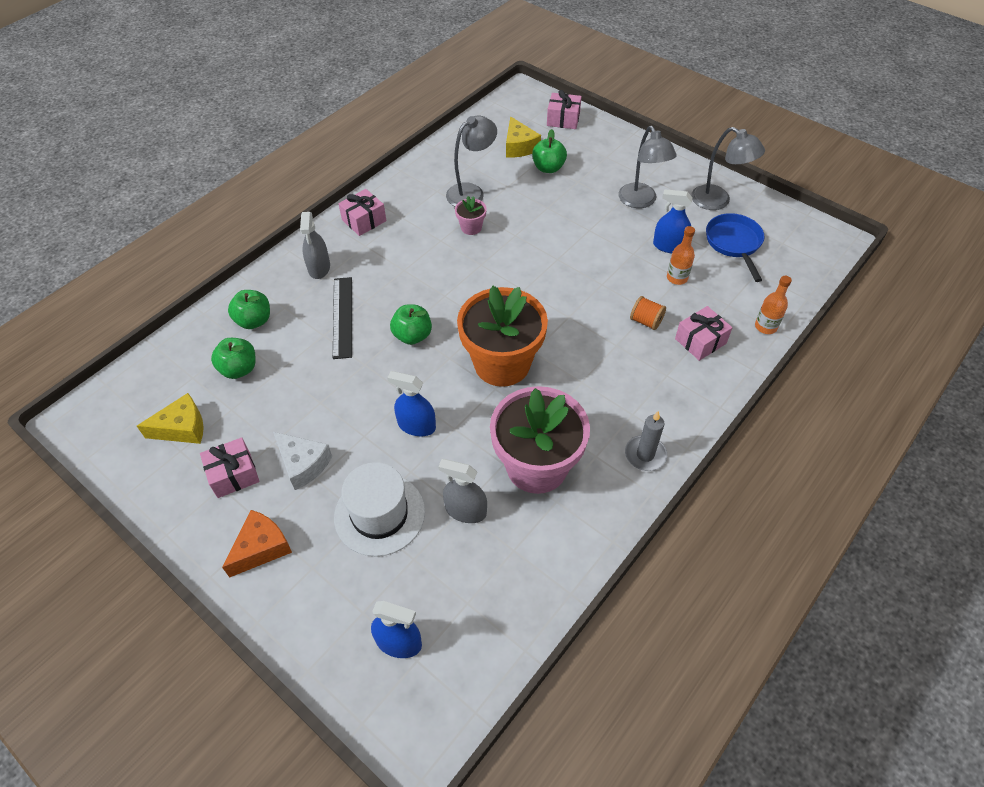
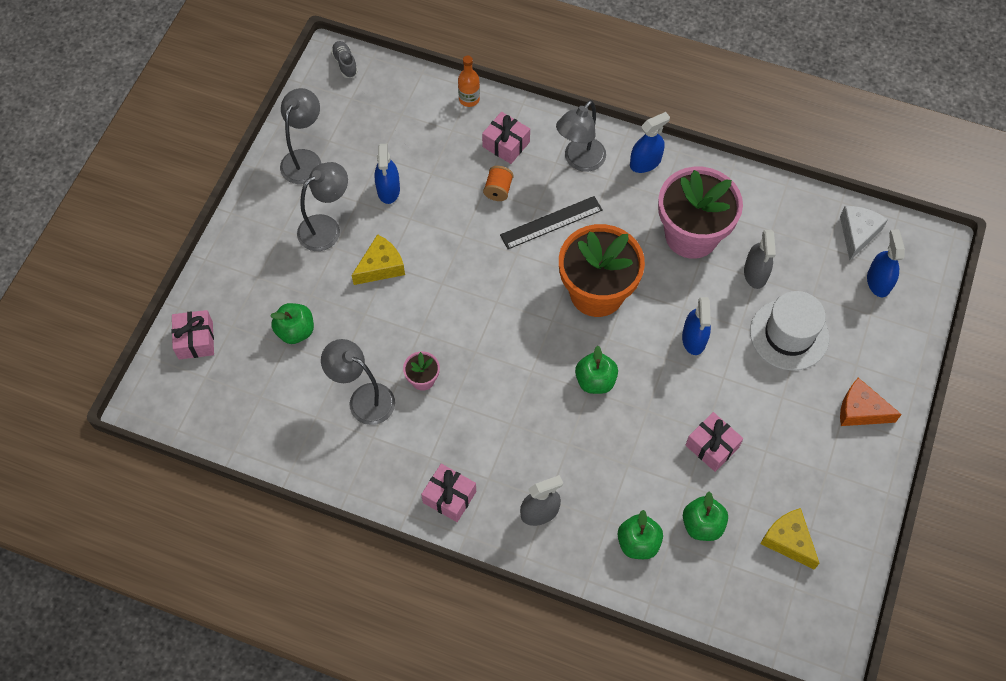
camera: 110 degrees left, 10 degrees up
pink gift [200,437,260,498] -> pink gift moved to [685,412,744,472]
white cheese [273,432,332,490] -> white cheese moved to [840,206,888,260]
black ruler [333,277,352,359] -> black ruler moved to [500,196,603,249]
yellow cheese [506,116,541,158] -> yellow cheese moved to [351,234,405,285]
grey candle [625,411,667,471] -> blue spray bottle [630,112,670,173]
orange bottle [667,226,695,285] -> none
blue pan [706,213,764,282] -> none
none -> grey shoe [331,41,358,78]
none -> grey lamp [556,100,606,172]

